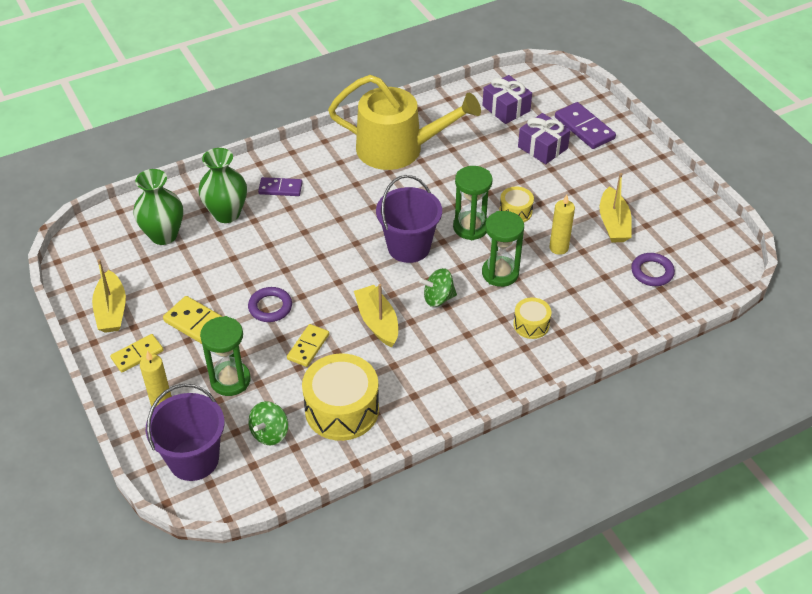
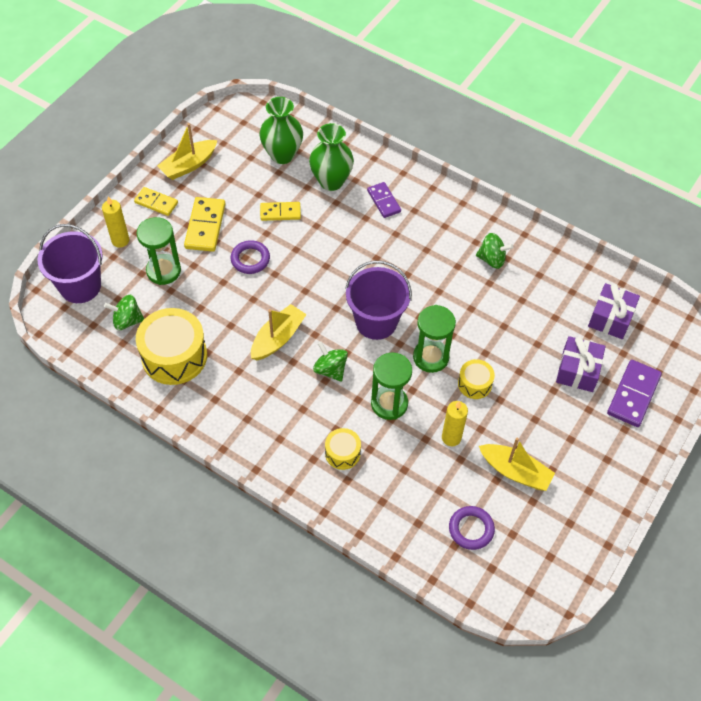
camera: 60 degrees right, 10 degrees up
yellow domino [287,324,329,367] -> yellow domino moved to [260,202,301,221]
yellow watering can [328,75,481,170] -> green spinning top [476,233,513,269]
yellow boat [600,173,632,242] -> yellow boat turned 120 degrees counterclockwise [479,438,555,491]

